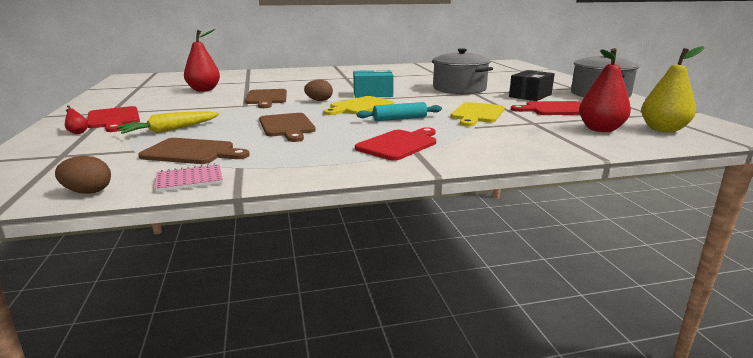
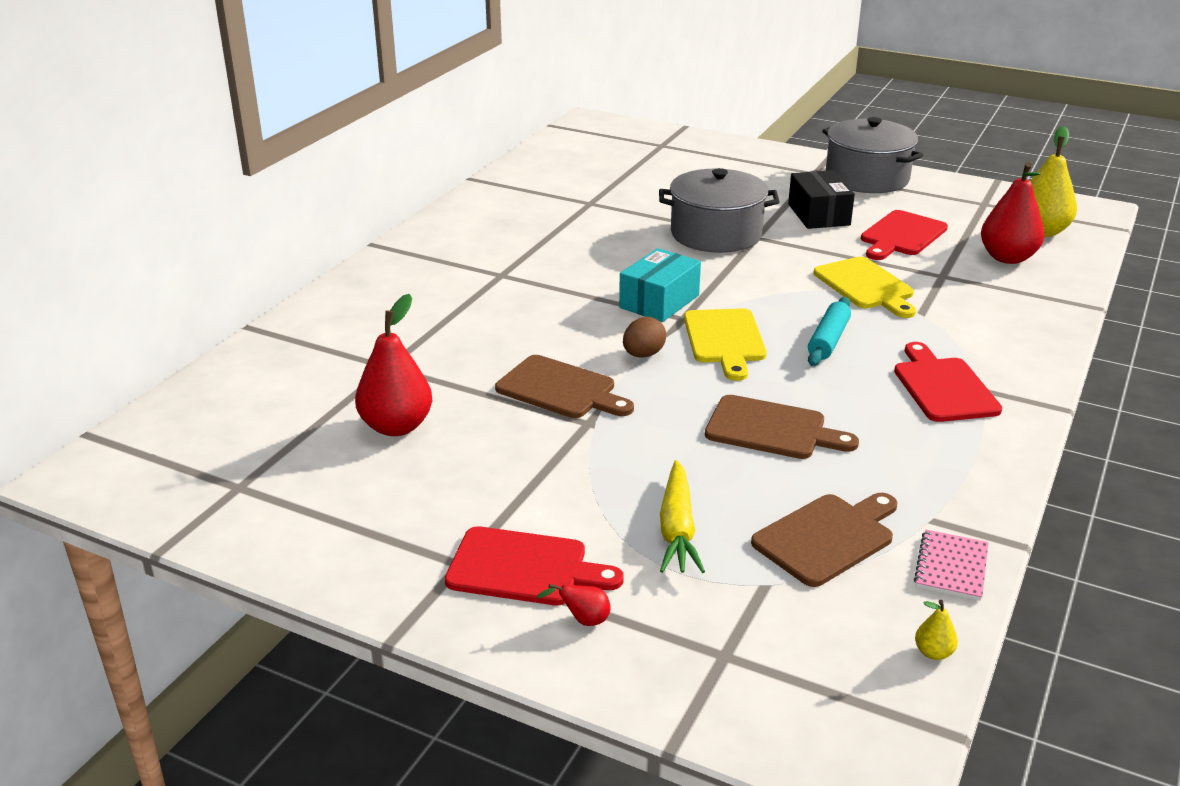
camera: 50 degrees left, 10 degrees up
brown egg [55,156,111,194] -> yellow pear [915,600,958,660]

